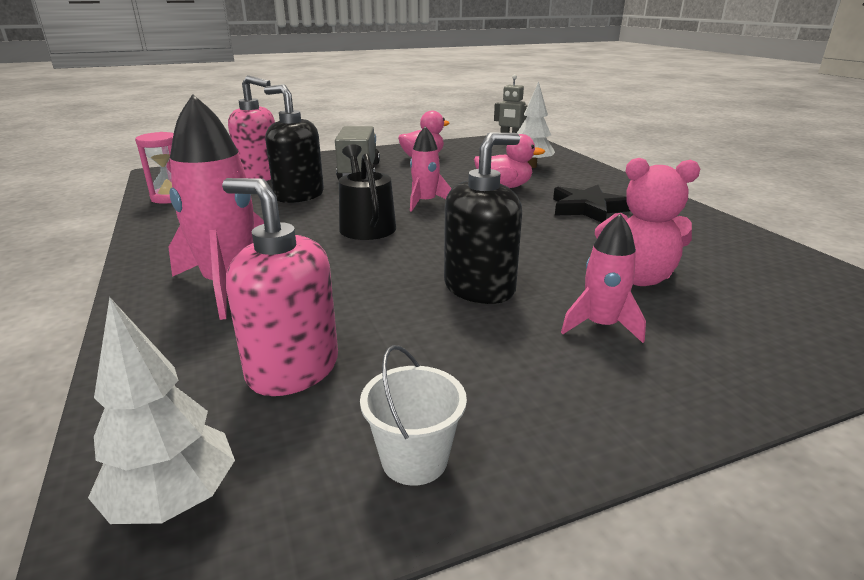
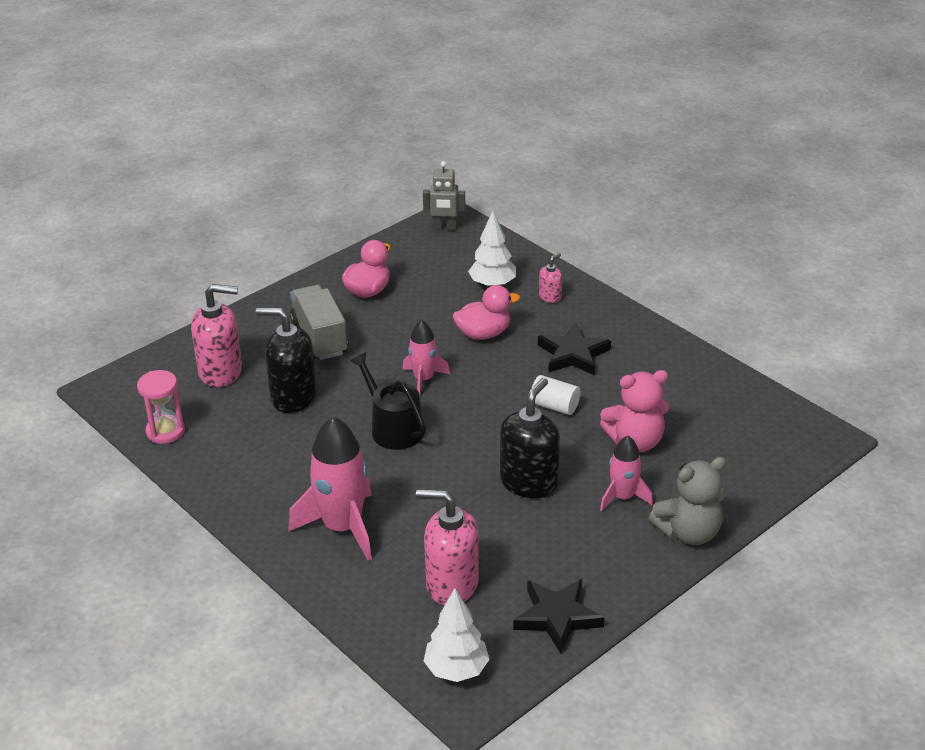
camera: 20 degrees left, 10 degrees up
white bucket [360,345,467,485] -> black star [513,579,604,653]
none -> white cylinder [532,375,580,415]
none -> pink soap dispenser [539,253,562,303]
none -> grey teddy bear [648,457,726,545]

